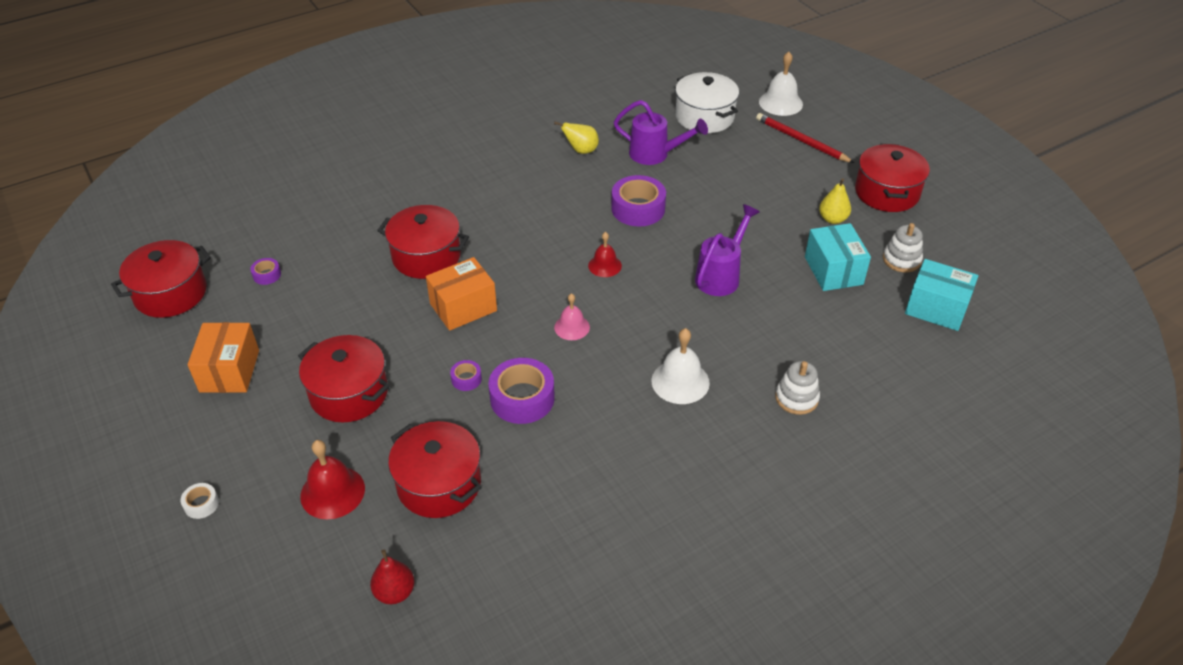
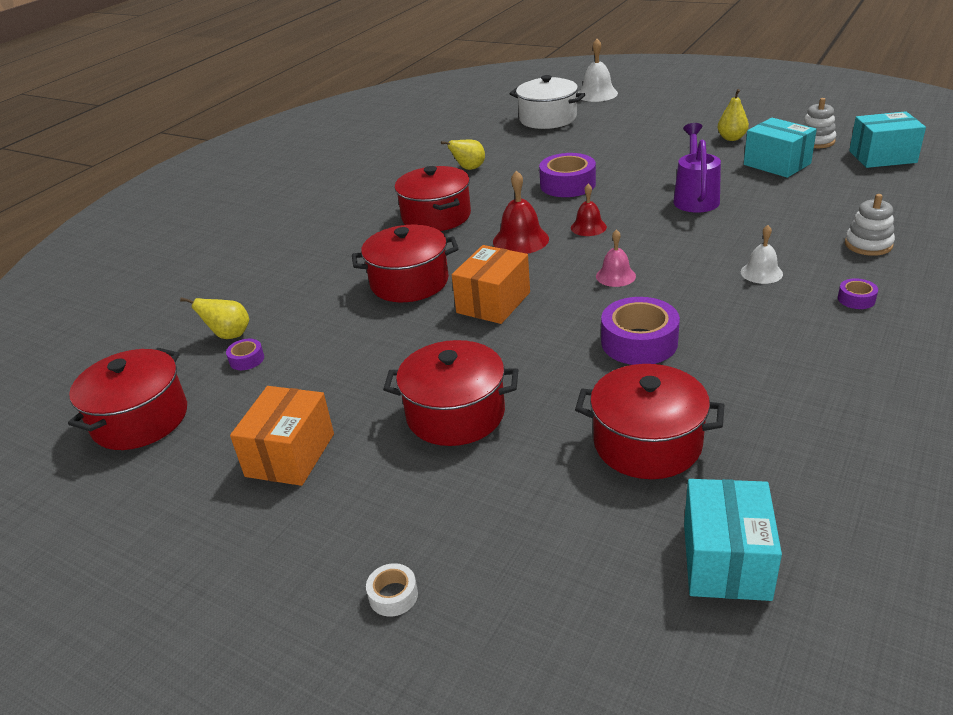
camera: 25 degrees left, 10 degrees down
orange box [187,322,259,393] -> orange box turned 45 degrees clockwise [230,386,334,486]
red bell [300,440,365,520] -> red bell moved to [493,170,549,254]
red pear [370,549,415,604] -> turquoise box [684,479,782,601]
purple tape [450,360,482,391] -> purple tape moved to [838,278,878,309]
purple watering can [614,100,708,165] -> none
white bell [651,328,710,404] -> white bell [741,225,783,284], size x0.64
red pencil [756,113,854,163] -> none
red pot [855,143,930,212] -> red pot moved to [395,166,471,231]
none -> yellow pear [180,297,249,339]

